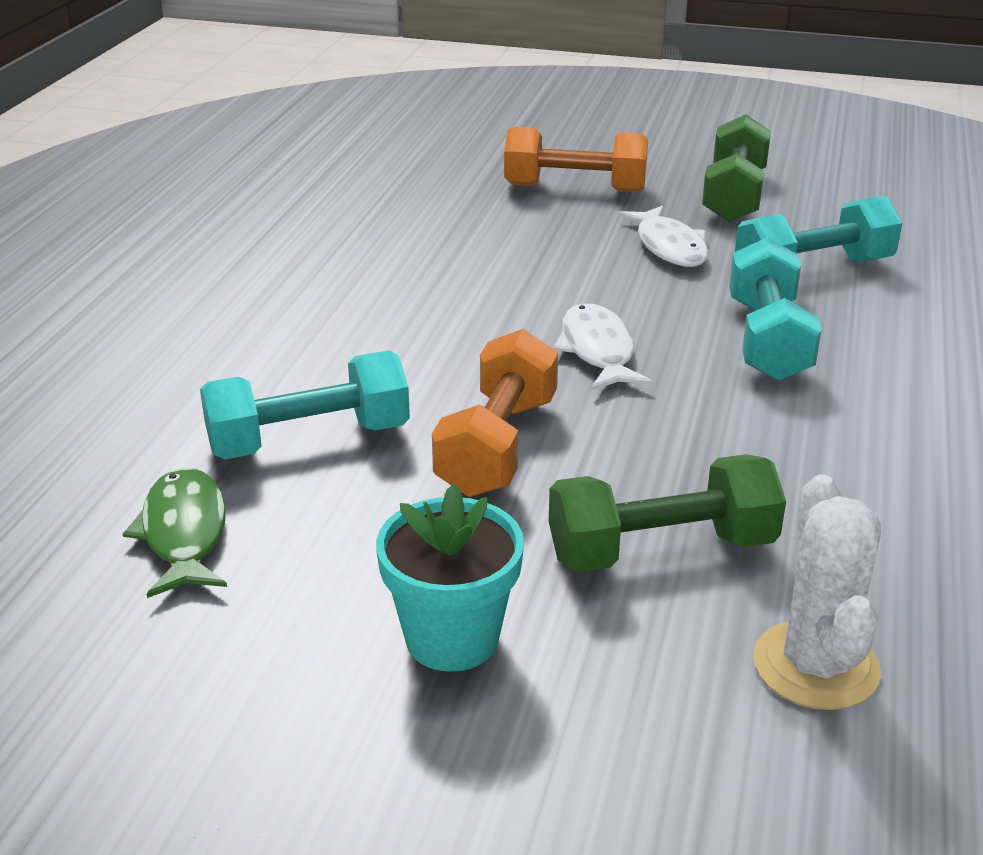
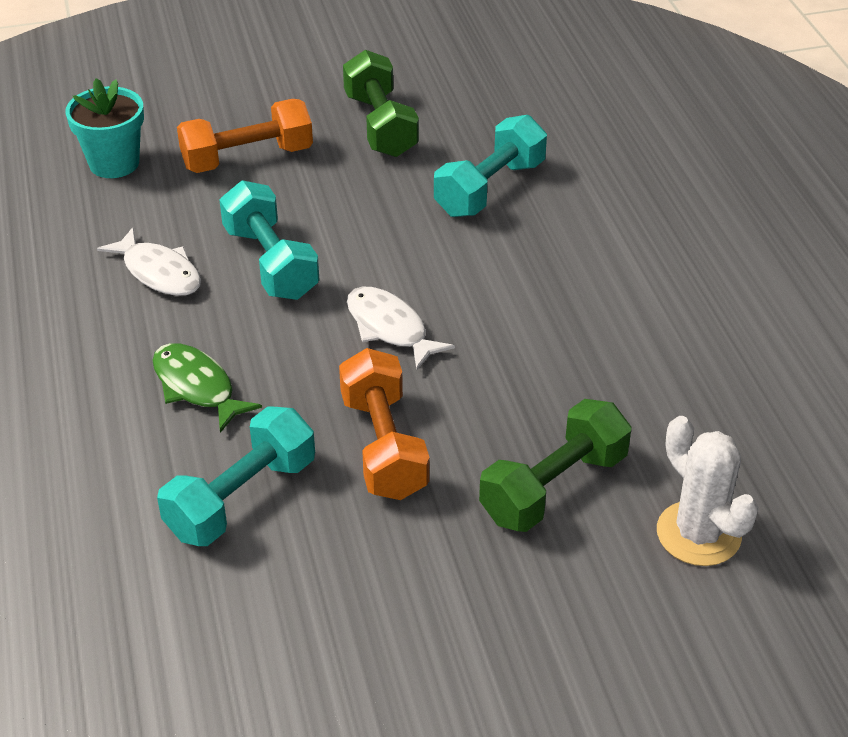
camera: 30 degrees left, 10 degrees up
green fish [123,468,227,598] -> green fish moved to [153,343,262,433]
turquoise flower pot [376,484,524,672] -> turquoise flower pot moved to [65,78,144,178]
white fish [618,205,709,267] -> white fish moved to [97,227,201,296]
turquoise dumbbell [729,237,822,381] -> turquoise dumbbell moved to [220,181,319,300]

